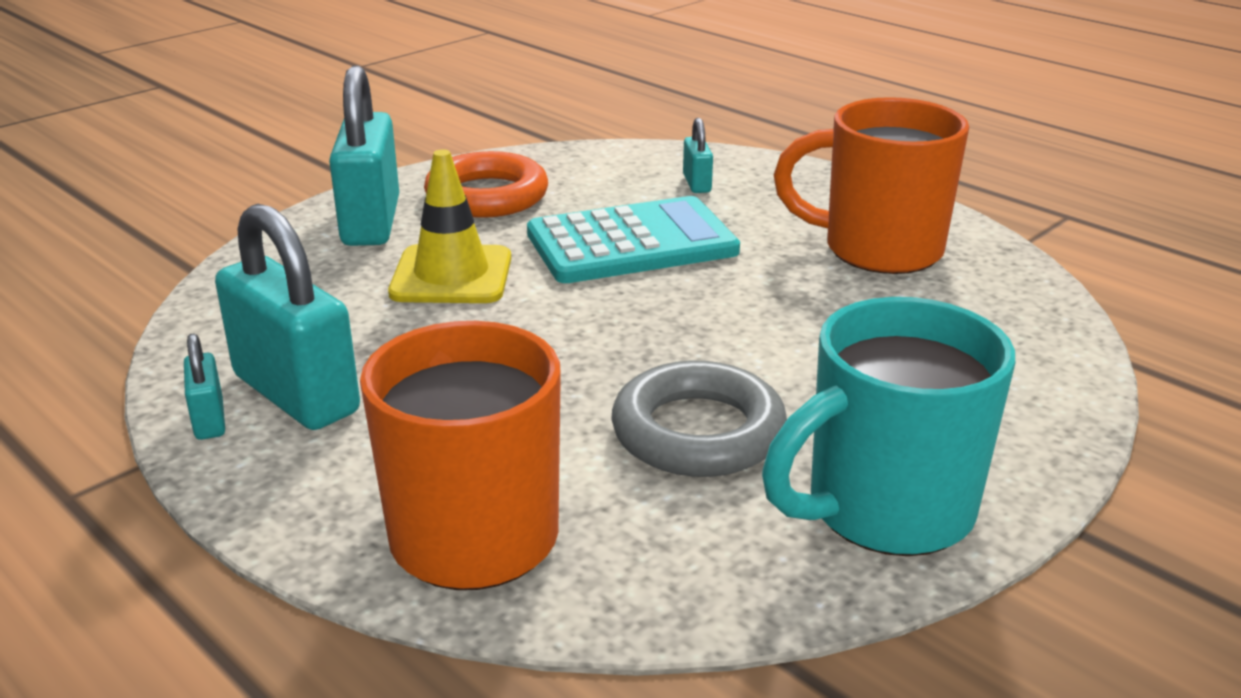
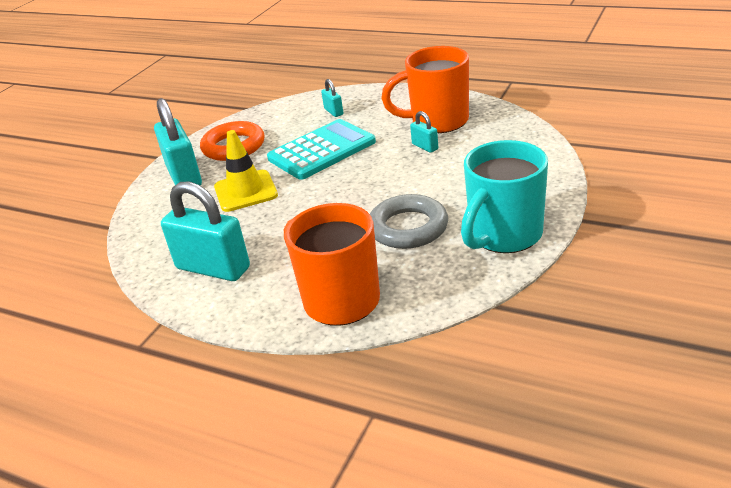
camera: 15 degrees left, 5 degrees up
turquoise padlock [184,333,225,440] -> turquoise padlock moved to [410,111,438,153]

